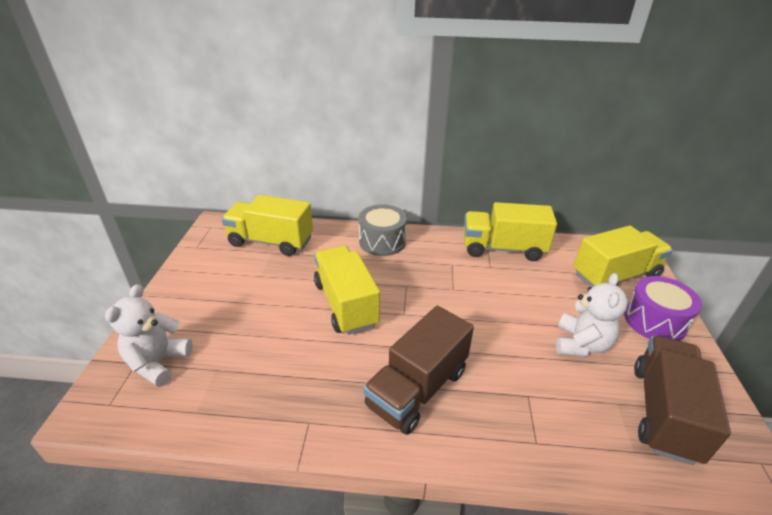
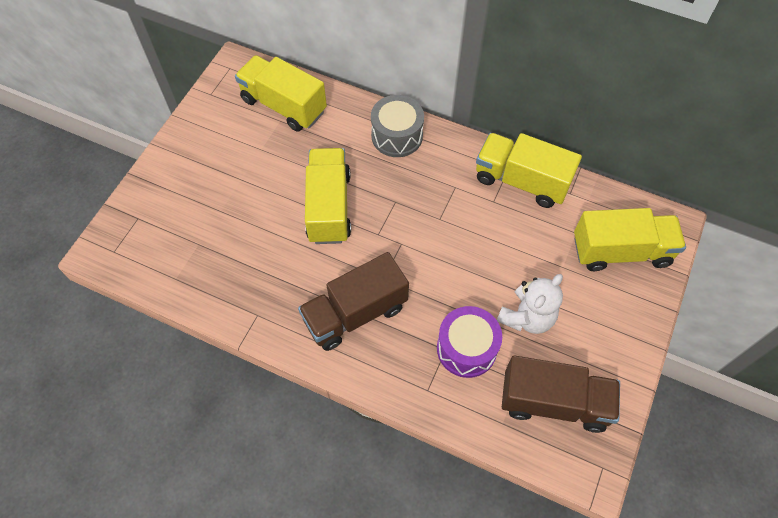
camera: 20 degrees right, 25 degrees up
white teddy bear [105,284,193,387] -> none
purple drum [624,276,702,341] -> purple drum moved to [437,306,502,378]
brown truck [634,336,731,465] -> brown truck turned 60 degrees clockwise [502,355,620,433]

